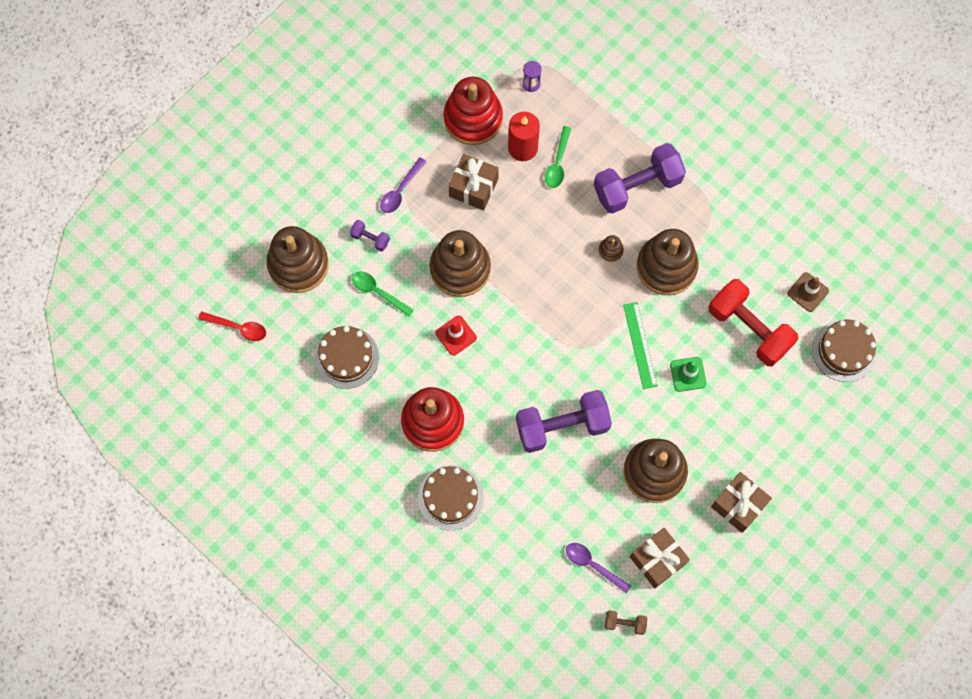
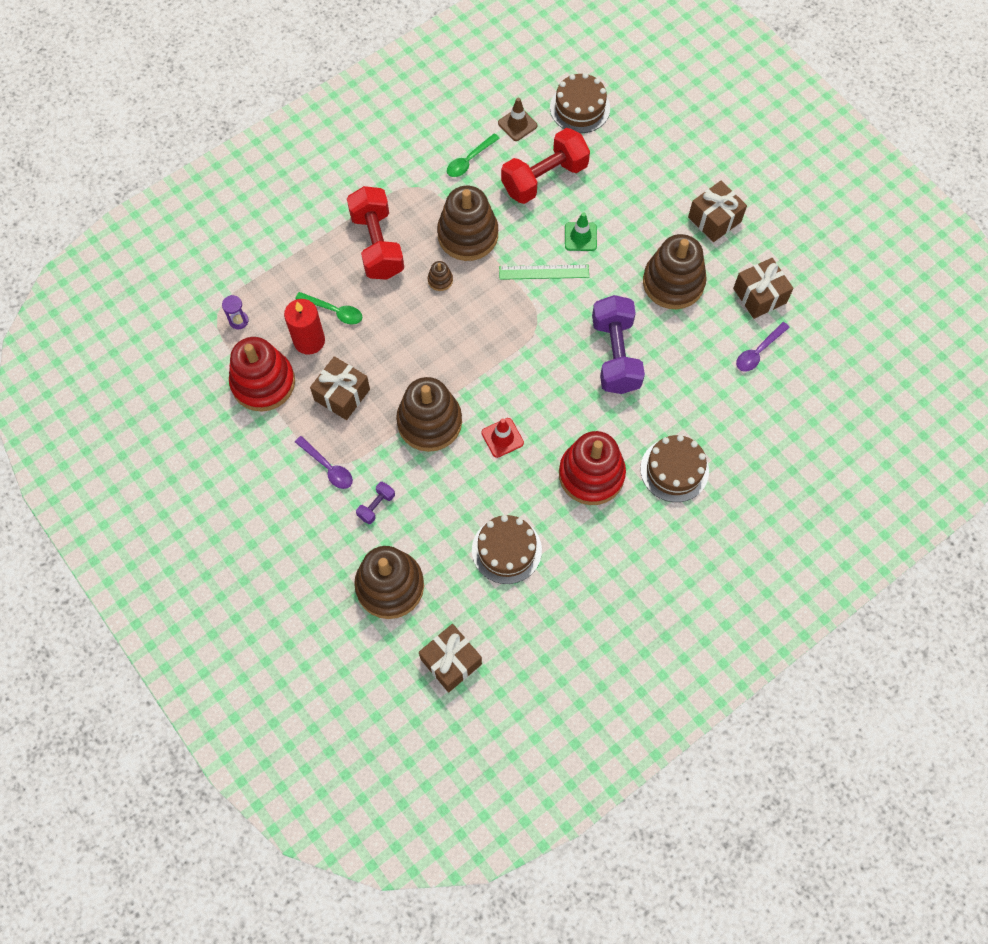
camera: 80 degrees left, 5 degrees down
red spoon [198,311,266,341] -> brown gift [419,624,482,692]
green spoon [352,272,414,316] -> green spoon moved to [447,133,500,177]
purple dumbbell [594,143,686,214] -> red dumbbell [347,186,404,280]
brown dumbbell [605,610,647,635] -> none

